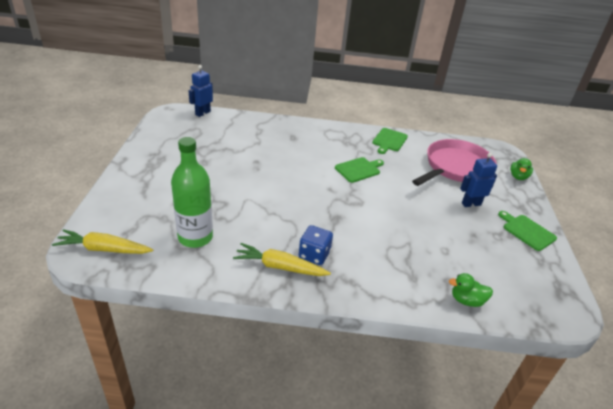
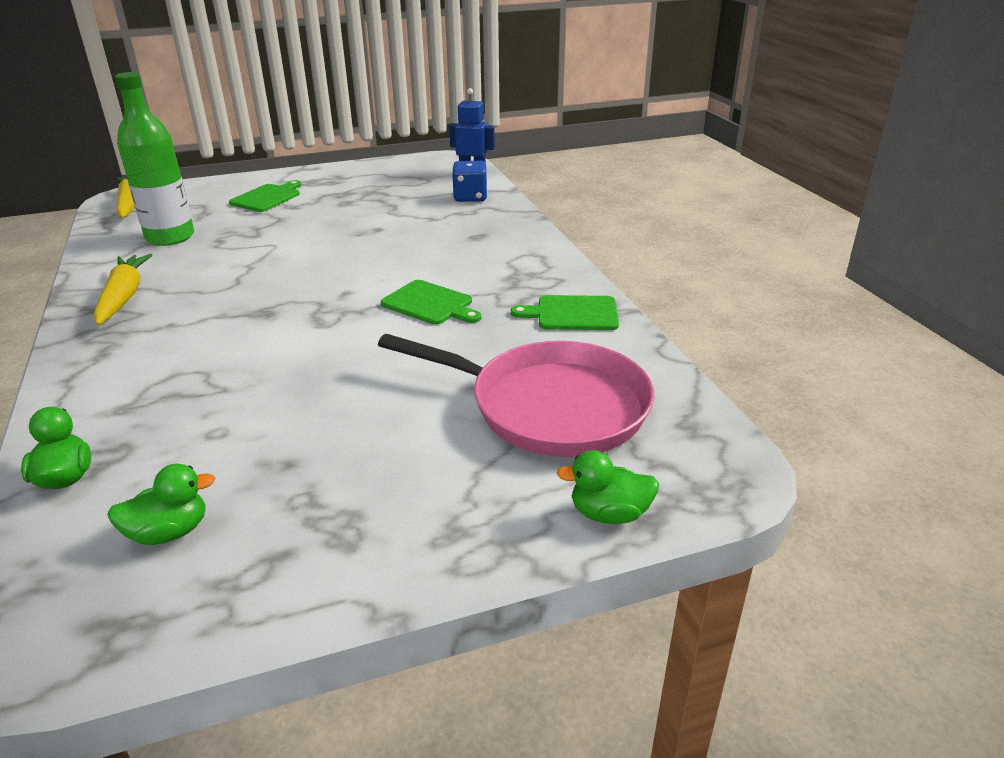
camera: 70 degrees right, 5 degrees down
blue dice [299,225,333,265] -> blue dice moved to [452,161,488,202]
blue robot [460,153,497,207] -> none
green cutting board [498,211,557,251] -> green cutting board moved to [229,180,301,212]
none -> green duck [107,464,215,545]

